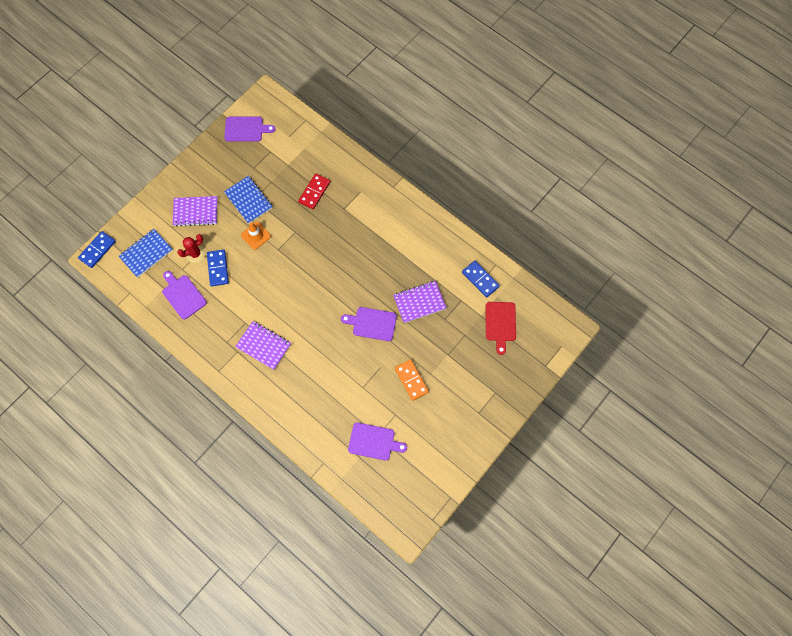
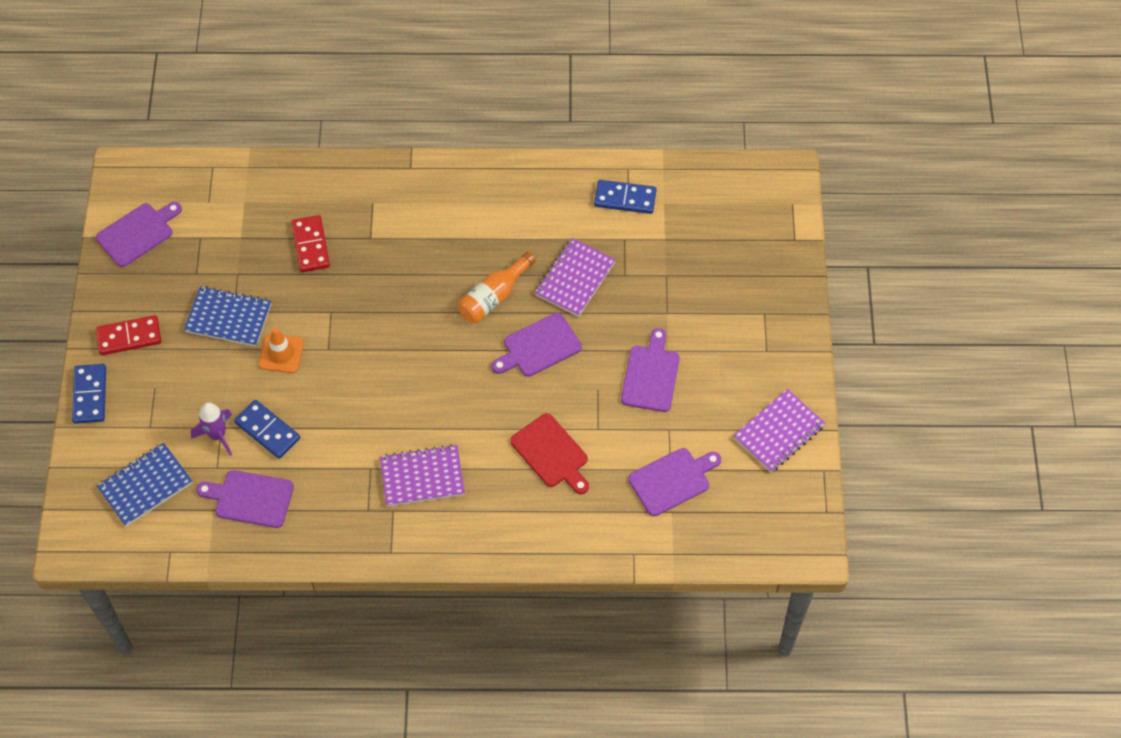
camera: 40 degrees left, 10 degrees down
blue domino [78,231,116,268] -> blue domino moved to [72,364,106,424]
blue notebook [119,229,172,278] -> blue notebook turned 45 degrees clockwise [97,443,192,527]
purple notebook [173,196,218,227] -> purple notebook moved to [733,389,825,472]
red cactus [177,234,206,263] -> purple rocket [191,402,232,456]
orange domino [395,359,429,401] -> purple cutting board [621,328,680,412]
red cutting board [485,302,516,355] -> red cutting board moved to [510,413,589,494]
none -> red domino [96,315,161,355]
none -> orange bottle [458,252,536,324]

